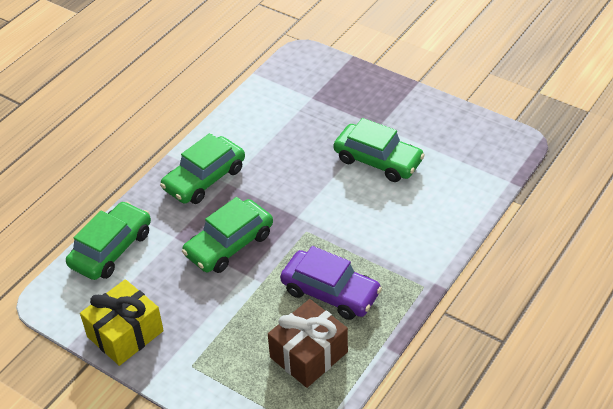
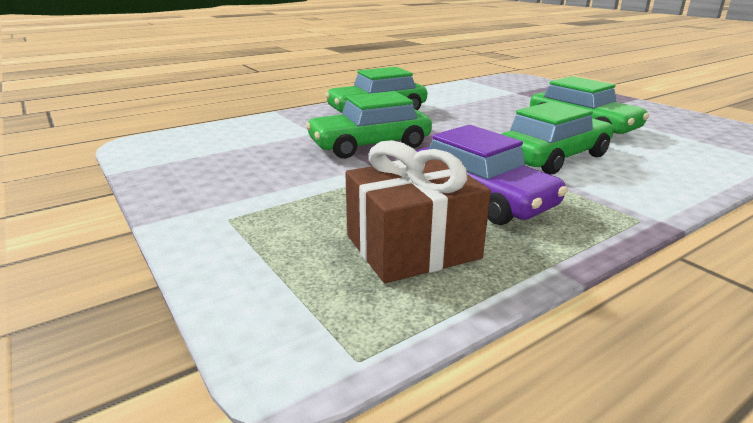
camera: 20 degrees right, 20 degrees down
green car [66,201,151,280] -> green car moved to [502,101,614,174]
yellow gift [80,279,164,366] -> none

